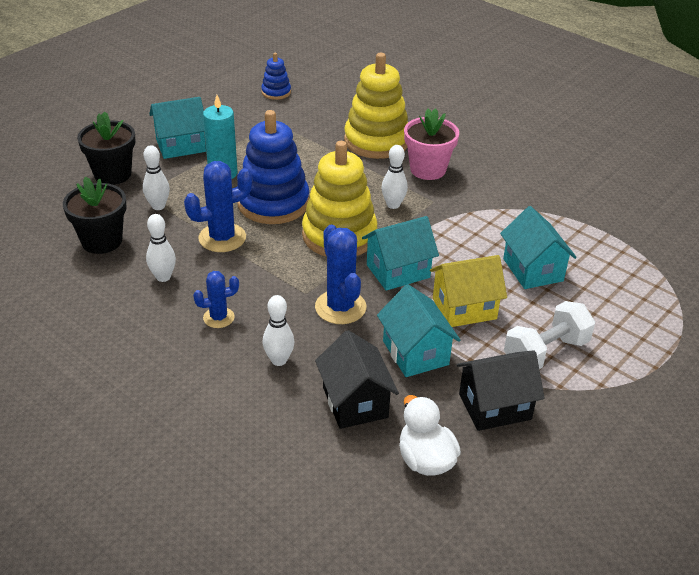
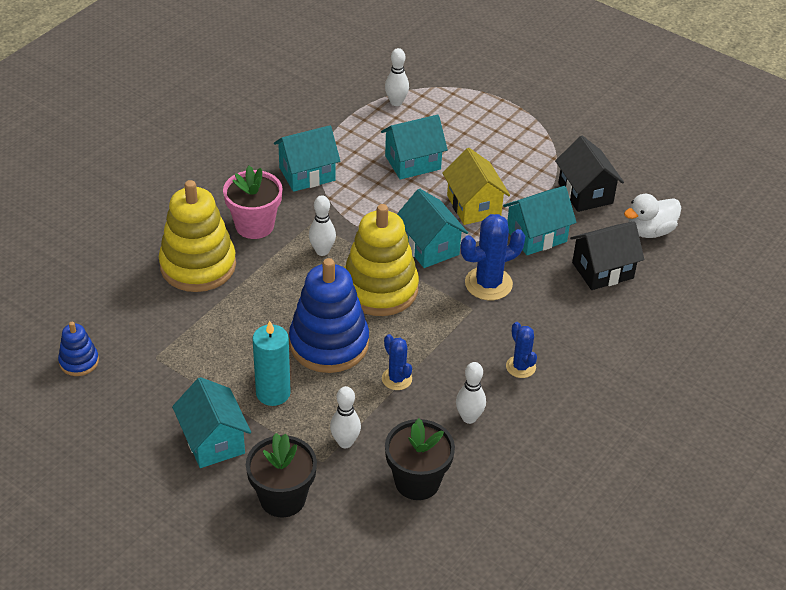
camera: 95 degrees left, 5 degrees up
blue cactus [184,161,253,252] -> blue cactus [382,334,412,390], size x0.60
white bowling pin [262,295,294,366] -> white bowling pin moved to [385,48,409,106]
white dumbbell [504,301,595,369] -> none
none -> turquoise house [274,125,340,192]

